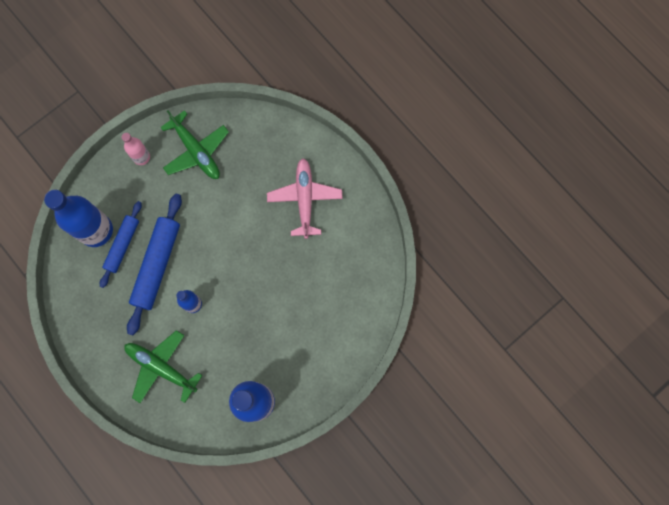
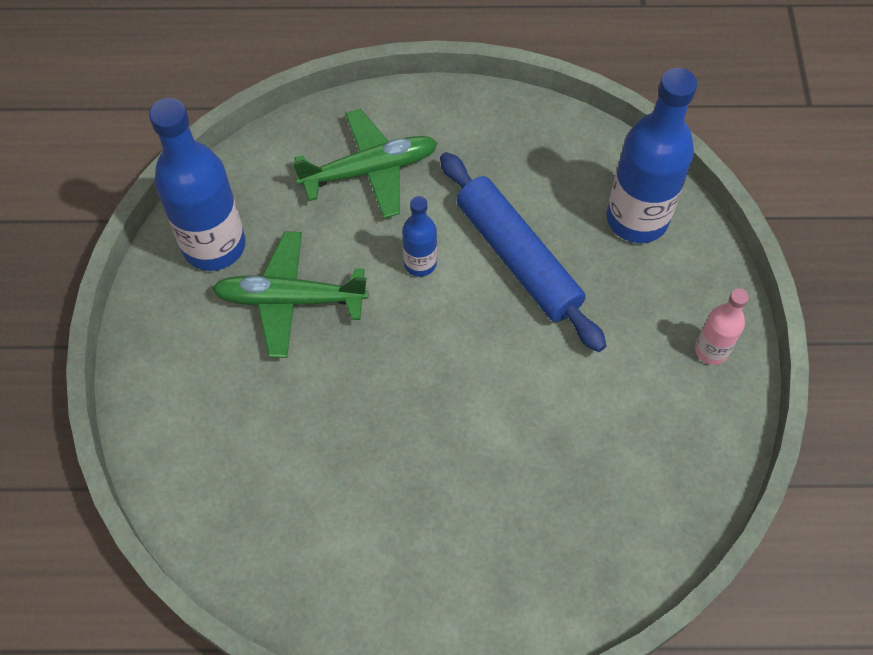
camera: 130 degrees right, 15 degrees down
blue rolling pin [100,201,142,288] -> none
green plane [160,110,229,179] -> green plane moved to [212,231,369,358]
pink plane [267,158,343,239] -> none

